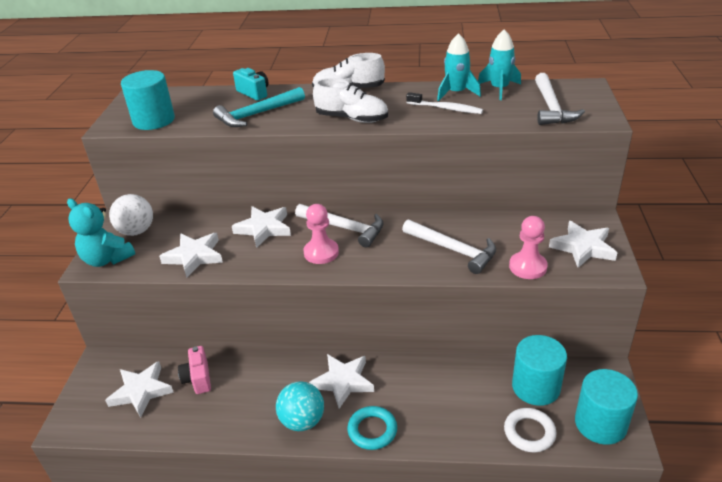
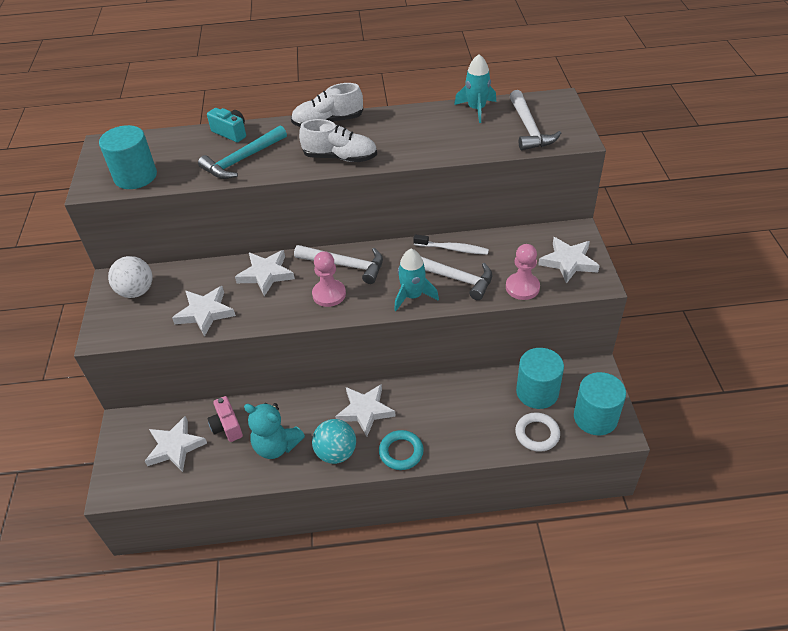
camera: 10 degrees left, 10 degrees up
turquoise teddy bear [67,198,135,267] -> turquoise teddy bear moved to [244,403,305,459]
white toothbrush [406,92,483,114] -> white toothbrush moved to [413,234,489,255]
turquoise rocket [437,33,481,101] -> turquoise rocket moved to [394,249,439,311]

